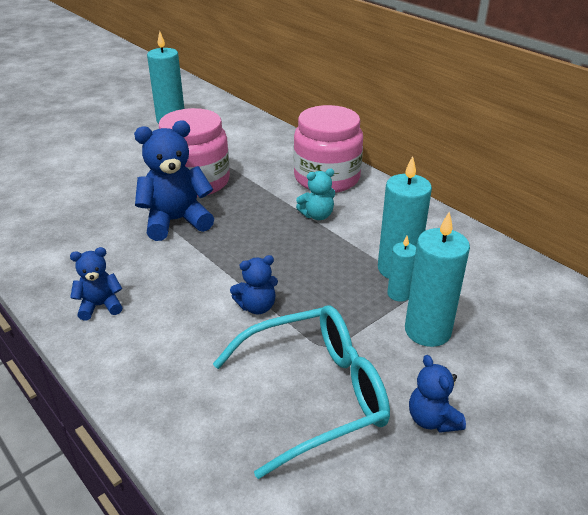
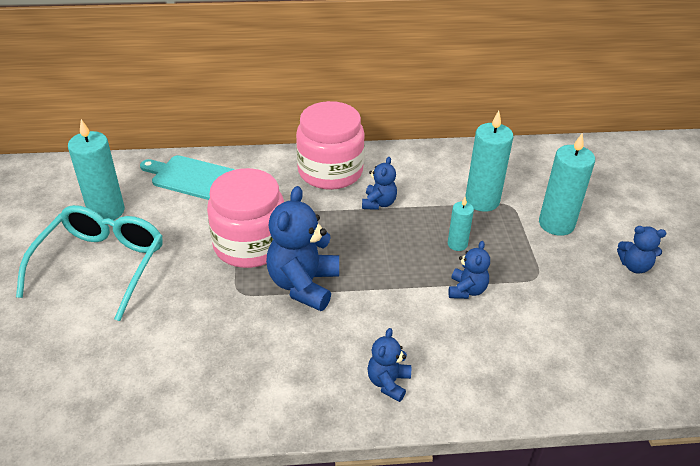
camera: 55 degrees left, 5 degrees up
turquoise glasses [213,306,390,479] -> turquoise glasses moved to [16,205,163,321]
turquoise teddy bear [296,168,335,220] -> blue teddy bear [362,157,397,210]
turquoise candle [387,236,416,302] -> turquoise candle moved to [448,197,474,251]
none -> turquoise cutting board [140,155,235,200]

